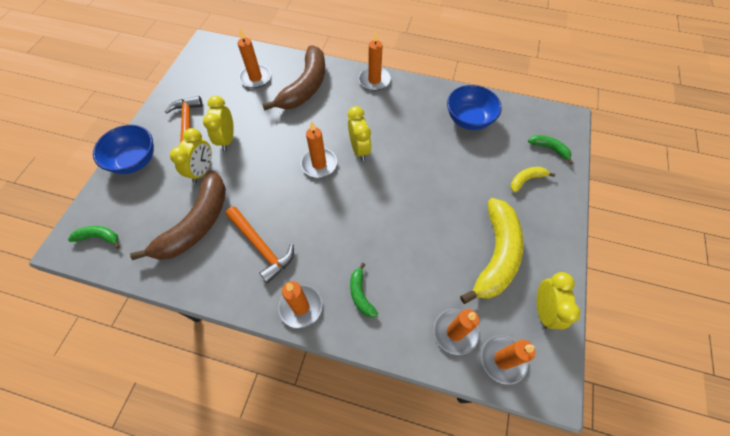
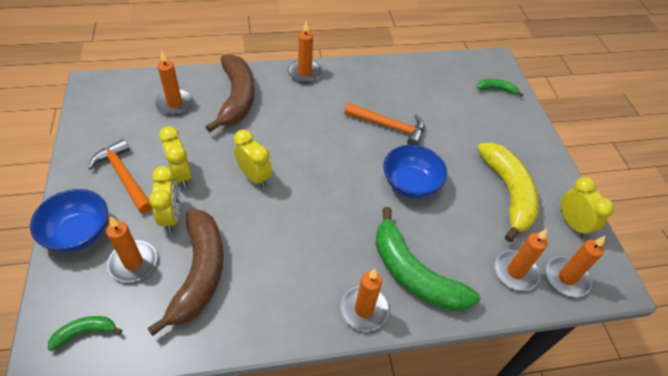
camera: 30 degrees left, 10 degrees down
orange hammer [225,206,294,283] -> orange hammer moved to [344,103,425,145]
orange candle [301,121,337,178] -> orange candle moved to [106,216,157,282]
yellow clock [348,106,372,161] -> yellow clock moved to [234,129,272,188]
green banana [350,263,378,318] -> green banana [376,207,480,312], size x2.19
blue bowl [447,85,502,130] -> blue bowl moved to [383,145,447,198]
yellow banana [510,167,555,193] -> none

